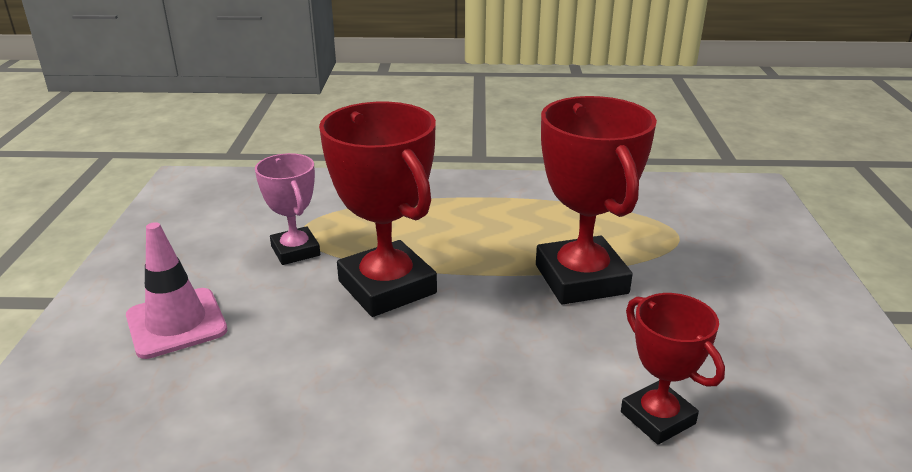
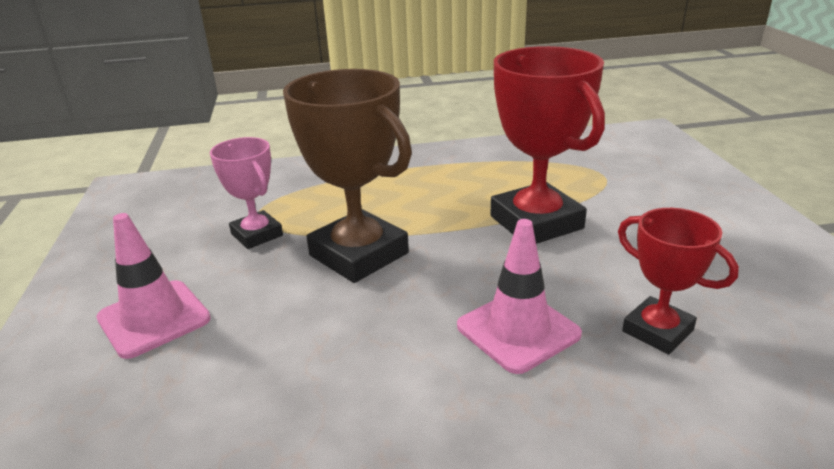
camera: 10 degrees left, 0 degrees up
red trophy [319,102,437,317] -> brown trophy [283,69,412,283]
none -> pink traffic cone [457,219,582,374]

